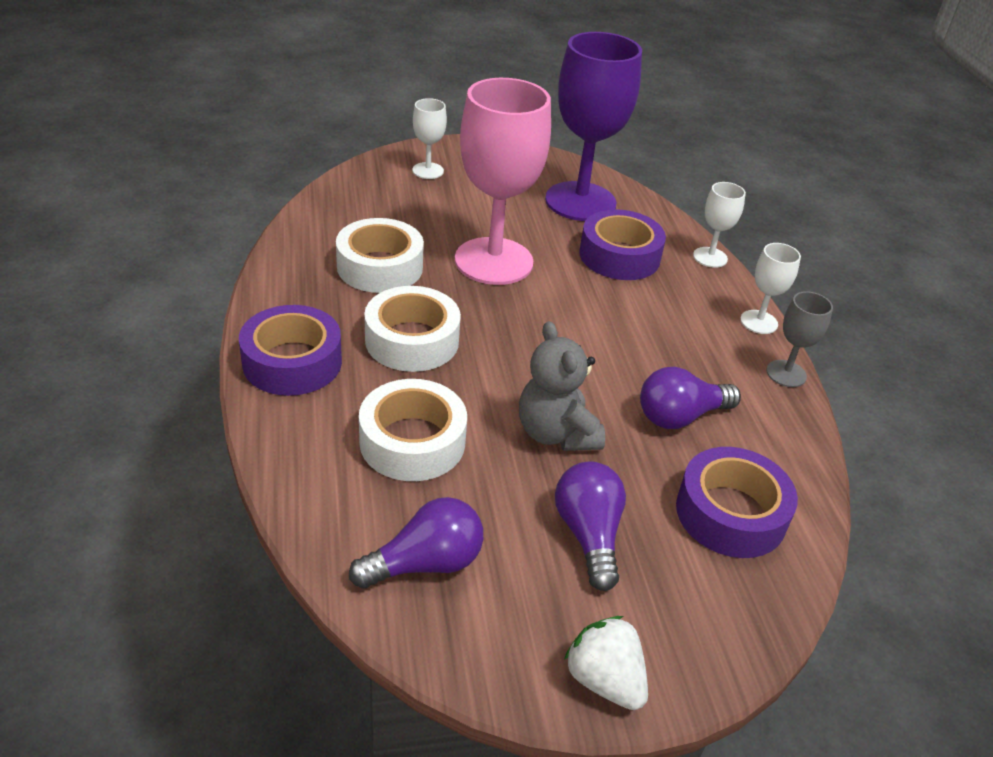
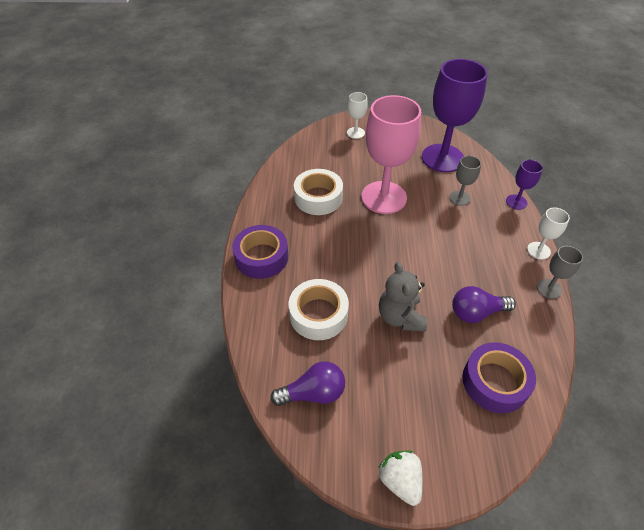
camera: 15 degrees right, 10 degrees up
white tape [364,286,461,372] -> none
purple light bulb [555,461,626,591] -> none
purple tape [579,209,666,280] -> grey goblet [450,156,481,206]
white goblet [693,182,746,268] -> purple goblet [506,160,543,210]

